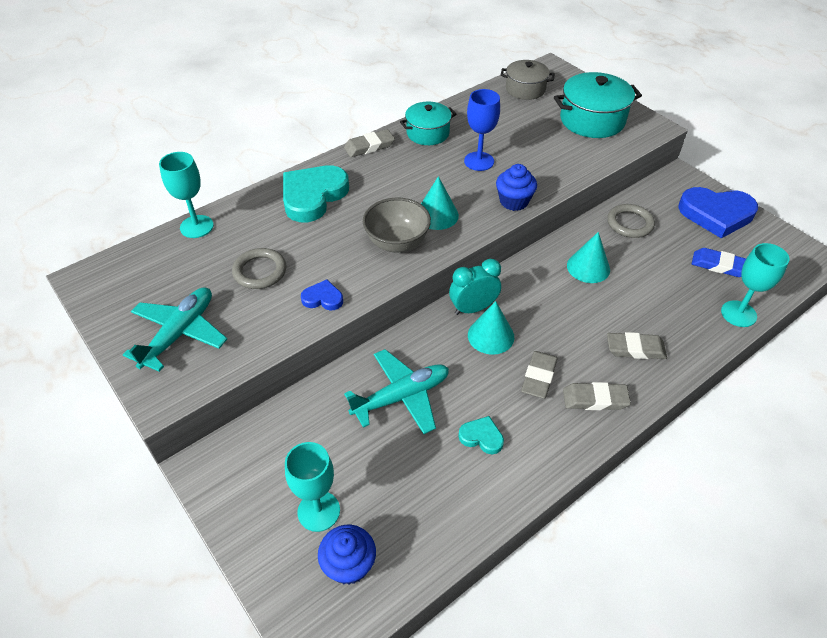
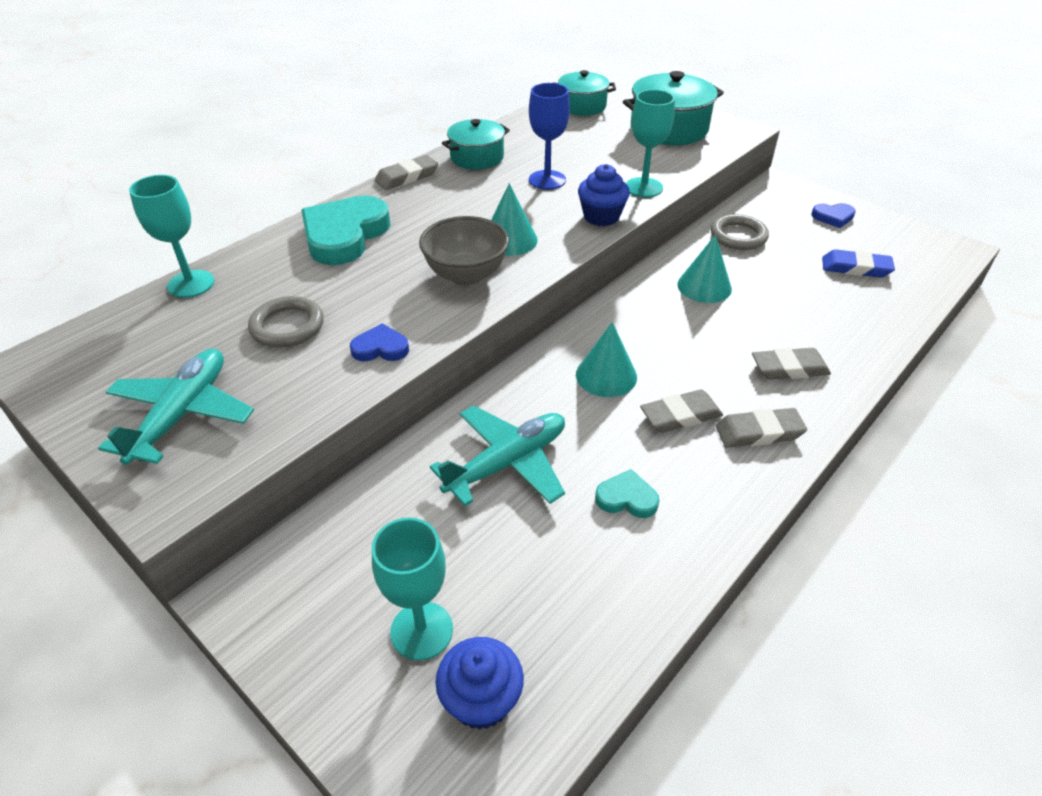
camera: 10 degrees left, 5 degrees down
turquoise clock [449,259,501,315] -> none
grey pot [501,60,554,100] -> turquoise pot [553,70,616,116]
grey eraser [521,351,558,399] -> grey eraser turned 60 degrees clockwise [640,389,723,433]
blue heart [678,187,758,238] -> blue heart [811,203,856,228], size x0.47
turquoise goblet [721,243,790,327] -> turquoise goblet moved to [626,89,675,198]

